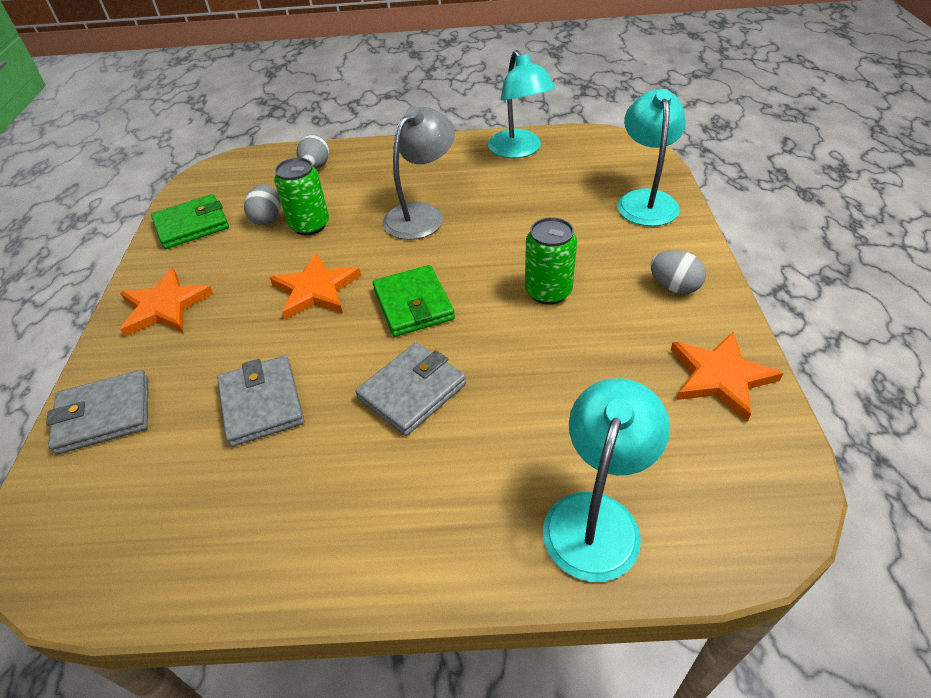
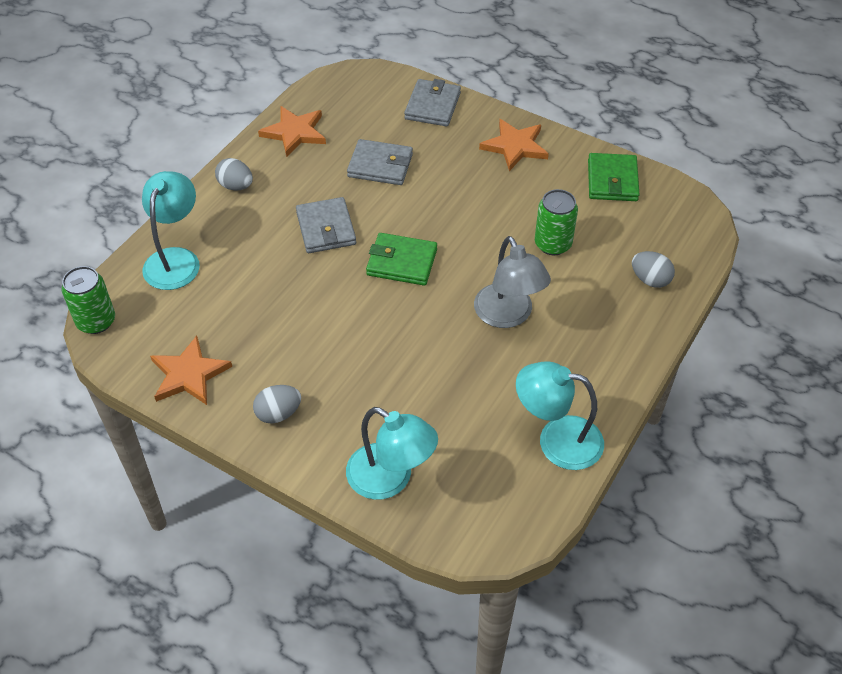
camera: 120 degrees right, 5 degrees up
grey egg [244,184,281,225] -> grey egg moved to [215,158,253,190]
orange star [270,253,361,319] -> orange star moved to [258,106,326,157]
green can [525,217,577,305] -> green can moved to [62,266,115,334]
turquoise lamp [543,378,670,582] -> turquoise lamp turned 135 degrees counterclockwise [142,171,200,290]

